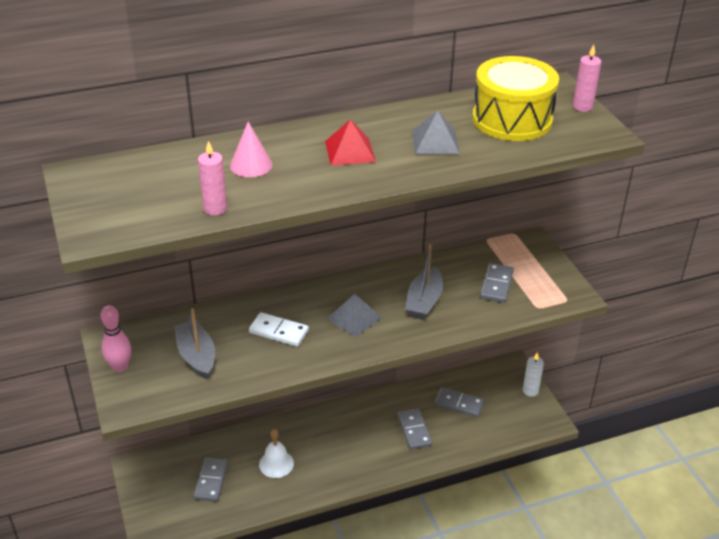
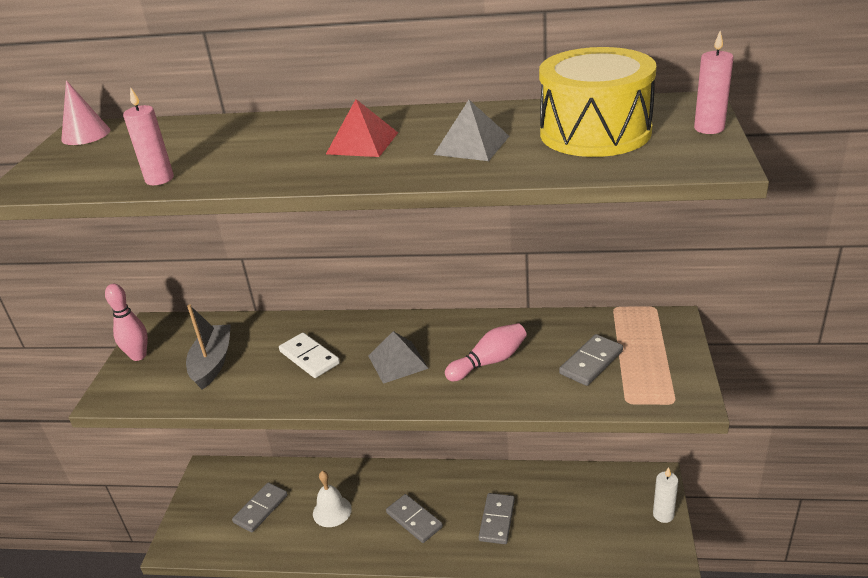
camera: 30 degrees right, 5 degrees down
pink cone [230,122,273,177] -> pink cone moved to [61,80,110,145]
grey boat [405,244,443,320] -> pink bowling pin [445,323,527,381]
grey domino [435,387,484,417] -> grey domino moved to [386,494,443,543]

